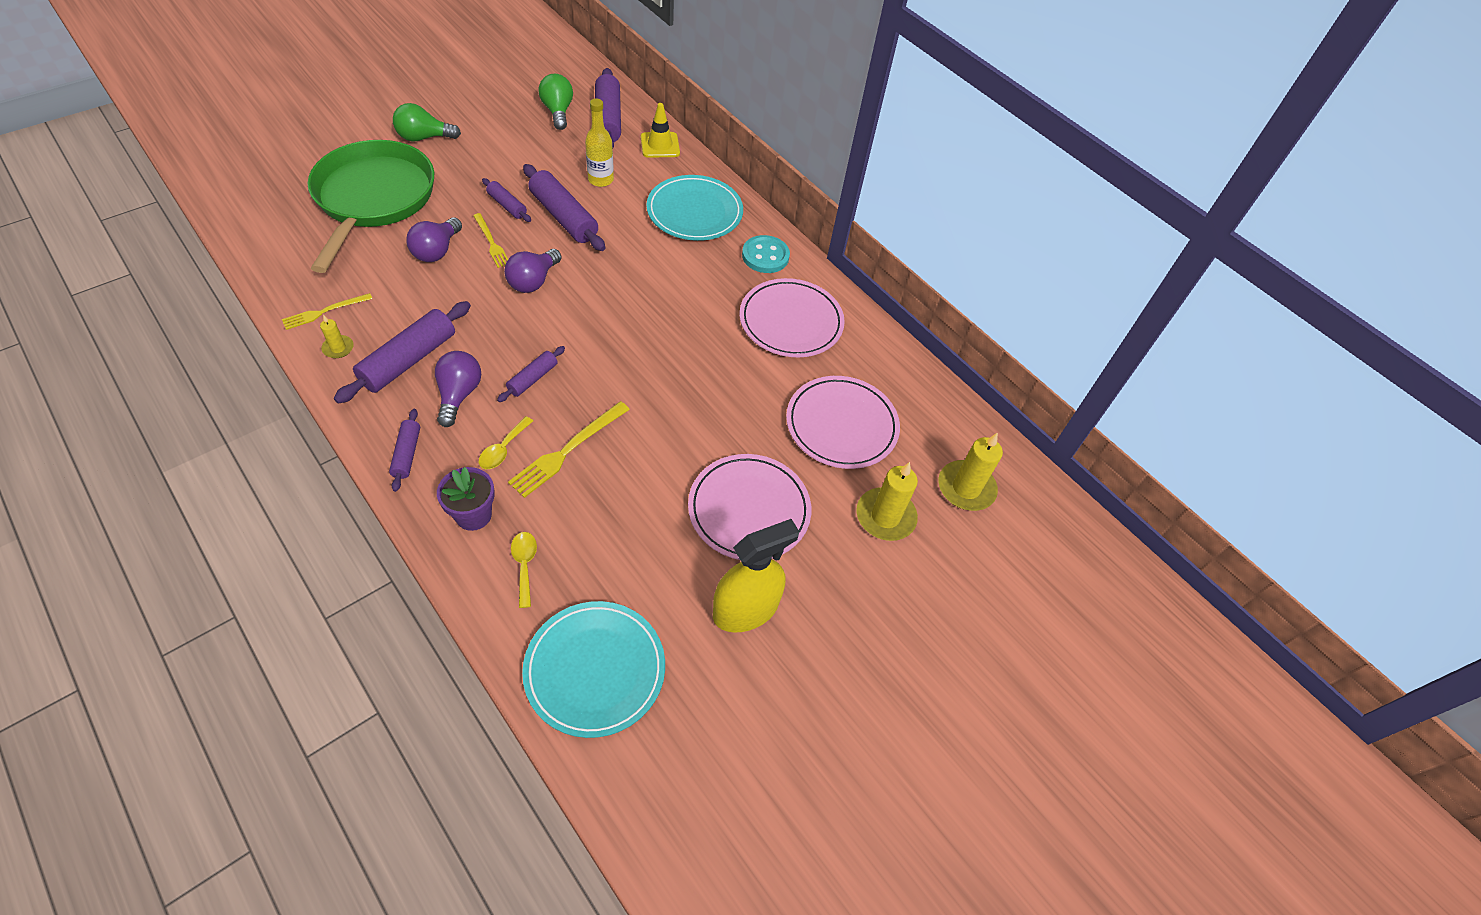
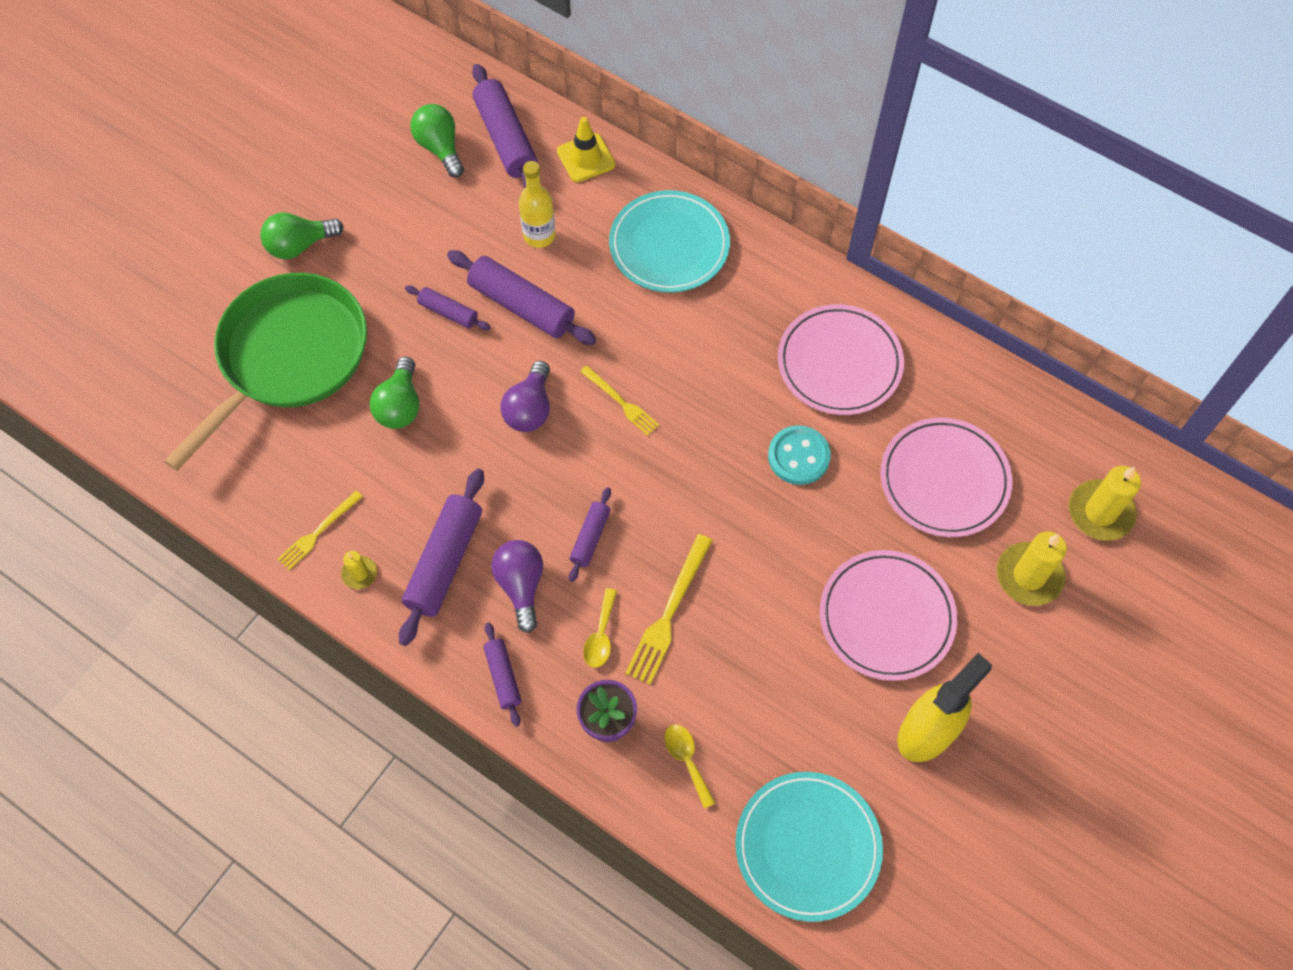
camera: 10 degrees left, 10 degrees up
green pan [307,140,434,273] -> green pan turned 45 degrees clockwise [164,273,367,471]
purple light bulb [406,217,462,262] -> green light bulb [370,357,419,429]
yellow fork [473,213,508,268] -> yellow fork moved to [580,366,659,436]
turquoise button [742,235,790,273] -> turquoise button moved to [768,425,831,485]

